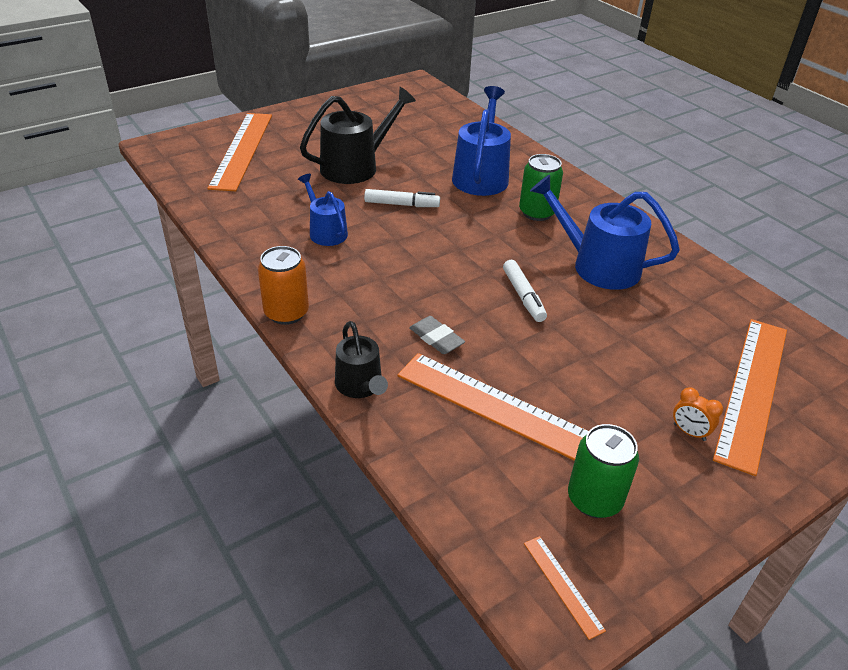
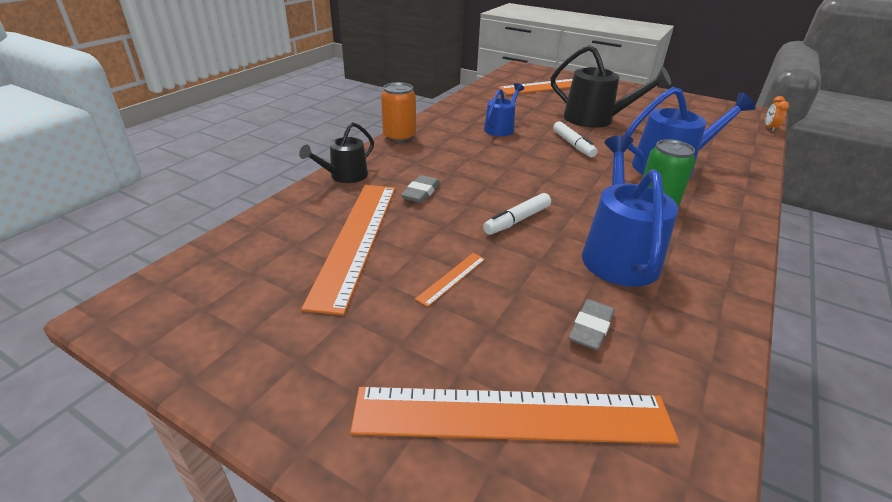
camera: 65 degrees right, 5 degrees down
orange ruler [524,536,606,640] -> orange ruler moved to [415,253,485,307]
green can [568,424,639,518] -> none
orange clock [673,387,723,441] -> orange clock moved to [765,96,789,132]
none -> grey eraser [569,299,615,351]

